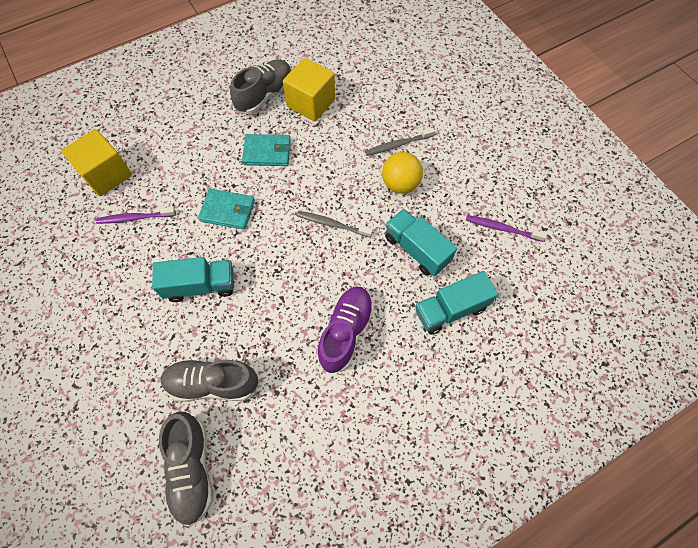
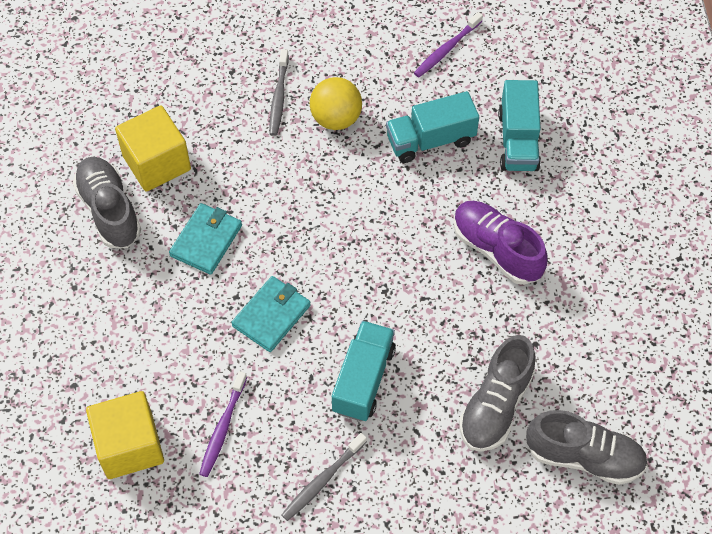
camera: 65 degrees left, 5 degrees down
grey toothbrush [297,211,373,238] -> grey toothbrush moved to [281,433,367,521]

